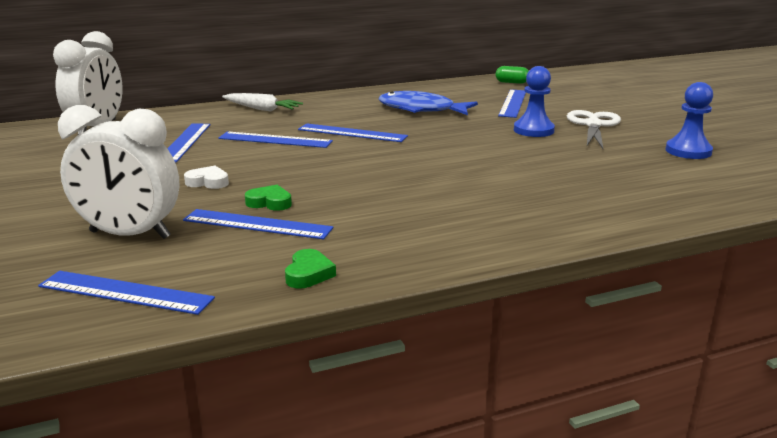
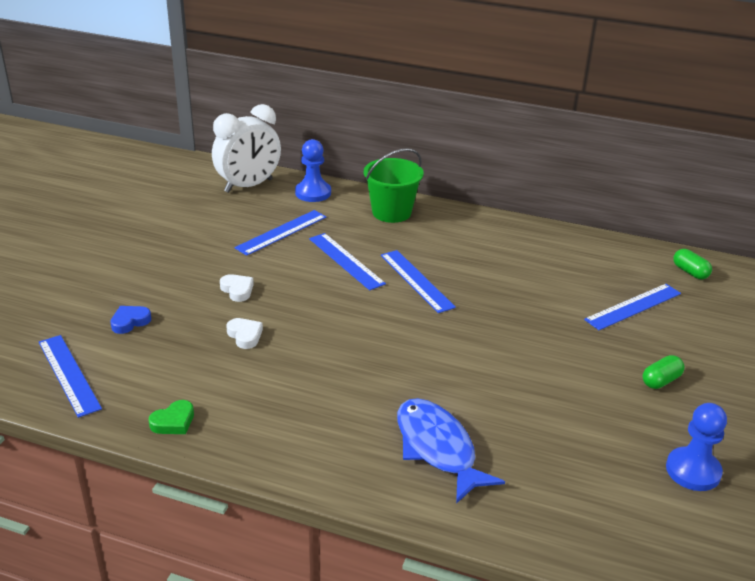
camera: 40 degrees right, 10 degrees up
white clock [58,105,179,239] -> blue heart [110,306,151,334]
blue ruler [183,209,333,239] -> none
white carrot [222,93,303,112] -> green bucket [364,148,424,223]
green heart [245,185,292,211] -> white heart [226,318,263,349]
blue fish [379,91,478,115] -> blue fish moved to [397,398,505,504]
blue pawn [514,66,555,137] -> blue pawn moved to [295,139,331,202]
white scissors [567,110,621,149] -> green capsule [643,355,685,389]

